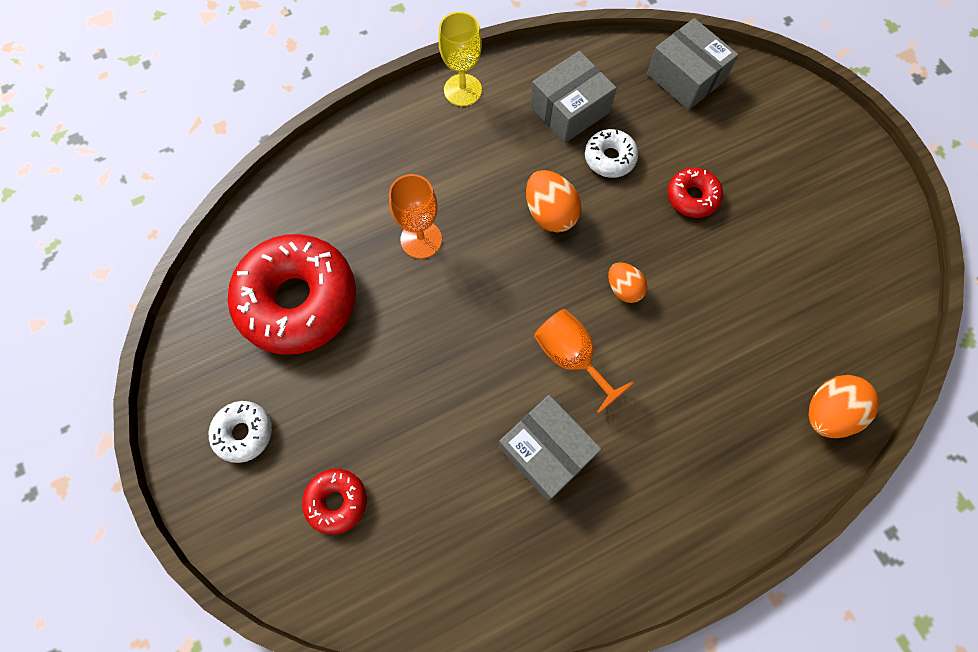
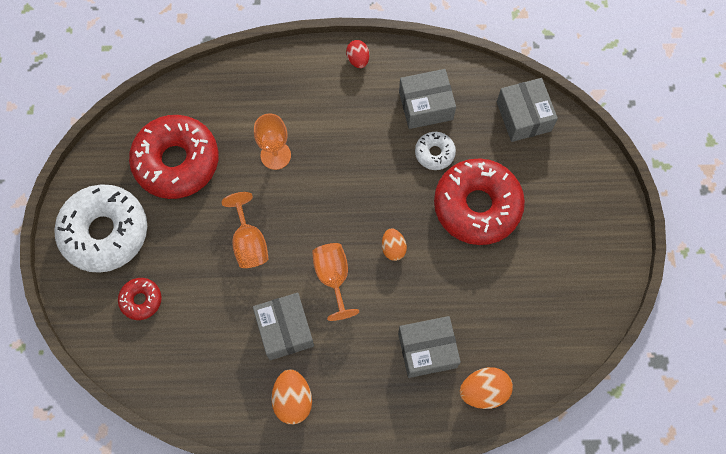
camera: 25 degrees right, 0 degrees up
white donut [209,401,272,463] -> white donut [54,185,147,273], size x2.15
yellow goblet [438,12,482,106] -> red egg [346,40,369,68]
orange egg [526,170,582,232] -> orange egg moved to [271,369,312,424]
red donut [667,168,723,218] -> red donut [434,158,525,245], size x2.15
none -> orange goblet [221,192,269,268]
none -> grey box [398,316,461,378]

